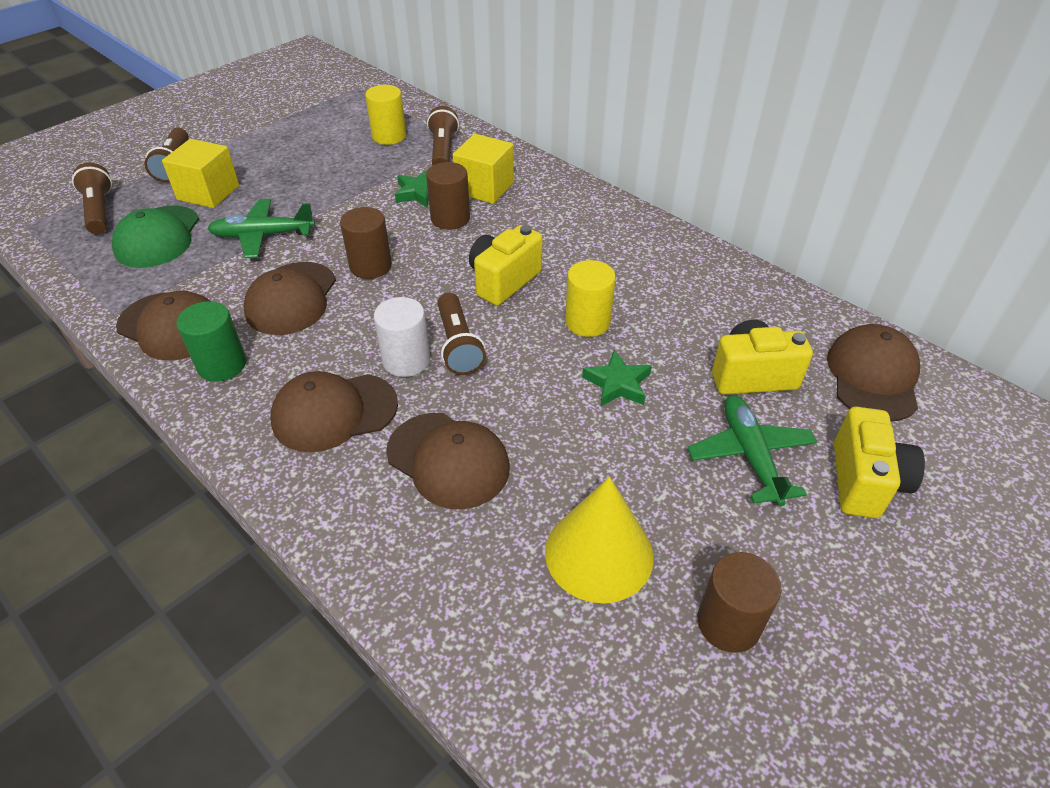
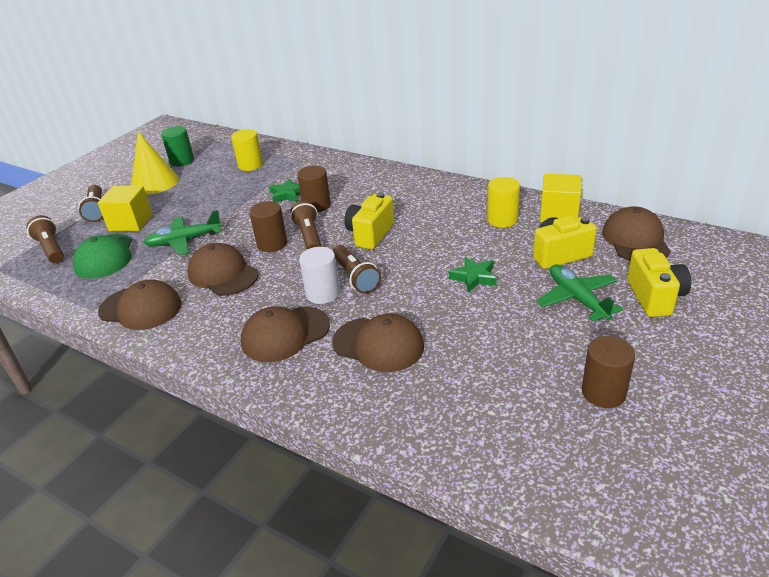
camera: 10 degrees left, 10 degrees down
green cylinder [176,301,246,382] -> green cylinder moved to [161,126,194,167]
brown cap [243,262,336,335] -> brown cap turned 135 degrees clockwise [187,243,259,296]
brown flashlight [427,106,459,165] -> brown flashlight moved to [290,200,322,249]
yellow cube [453,134,514,204] -> yellow cube moved to [540,174,581,222]
yellow cone [545,477,654,603] -> yellow cone moved to [131,131,179,195]
yellow cylinder [565,260,616,337] -> yellow cylinder moved to [487,177,520,228]

